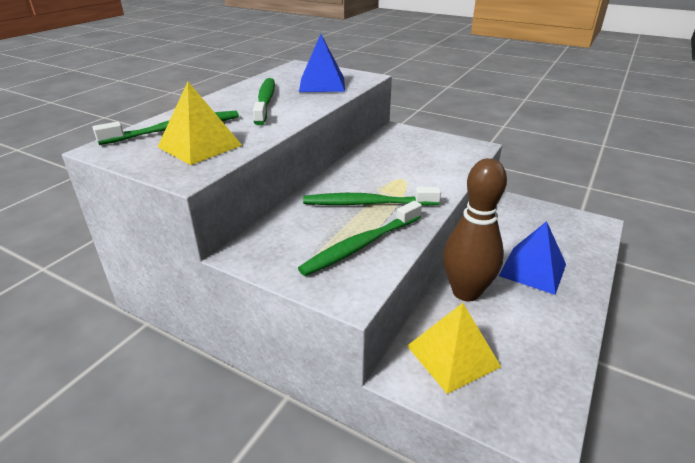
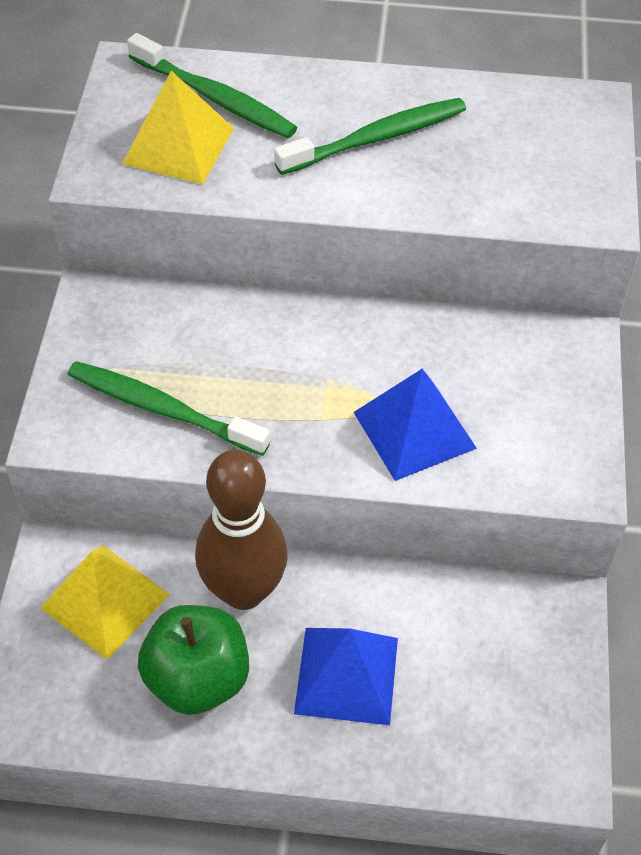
camera: 65 degrees right, 20 degrees up
blue pyramid [299,34,345,92] -> blue pyramid moved to [354,369,477,481]
green toothbrush [303,187,441,206] -> none
none -> green apple [138,605,249,715]

